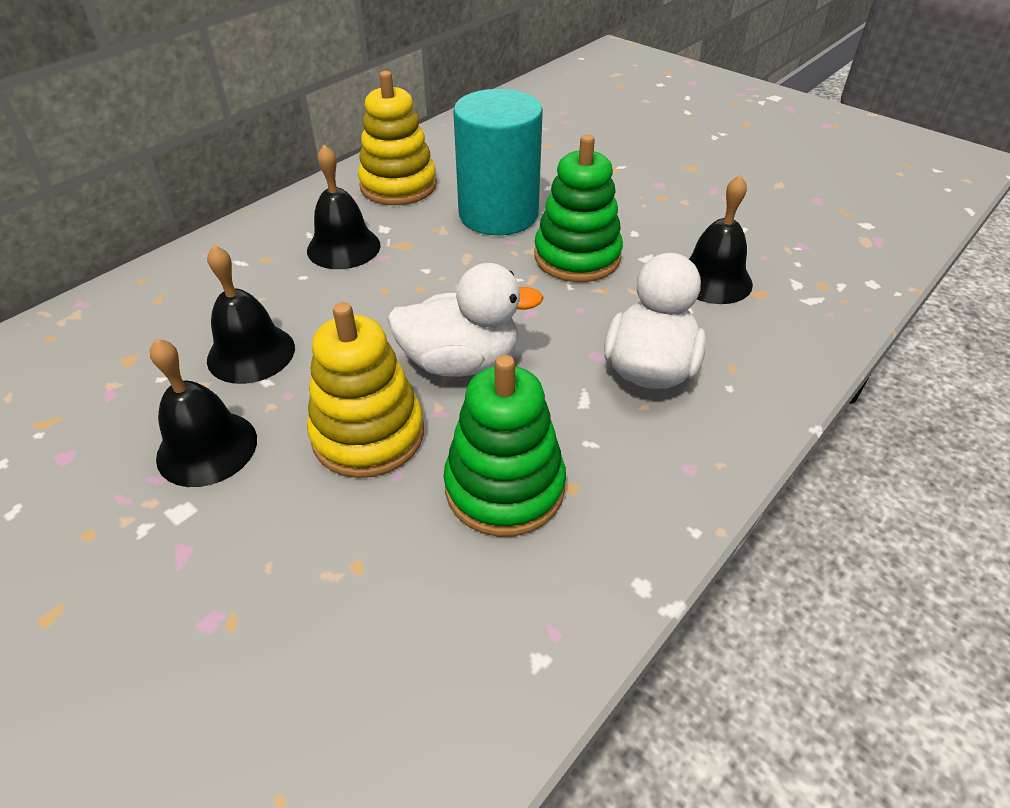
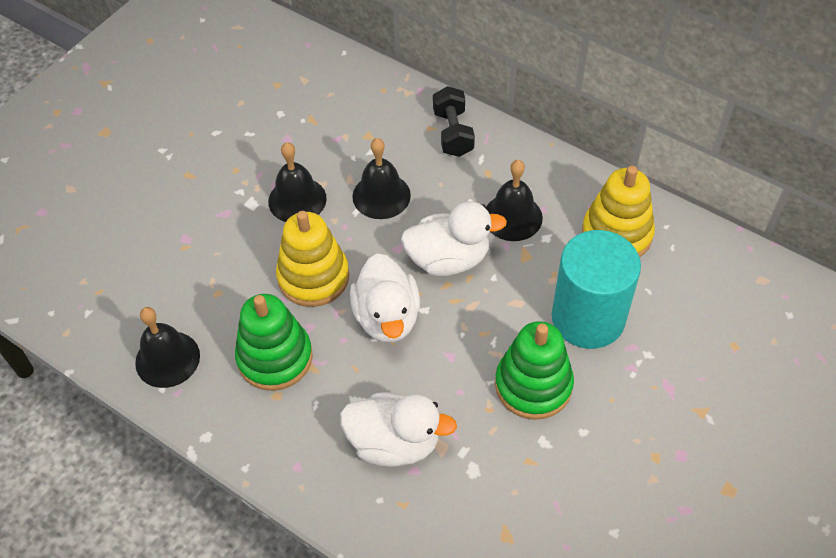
camera: 85 degrees right, 10 degrees up
black bell [689,175,753,304] -> black bell moved to [135,307,200,388]
none -> white duck [401,201,507,276]
none -> black dumbbell [433,86,475,157]

